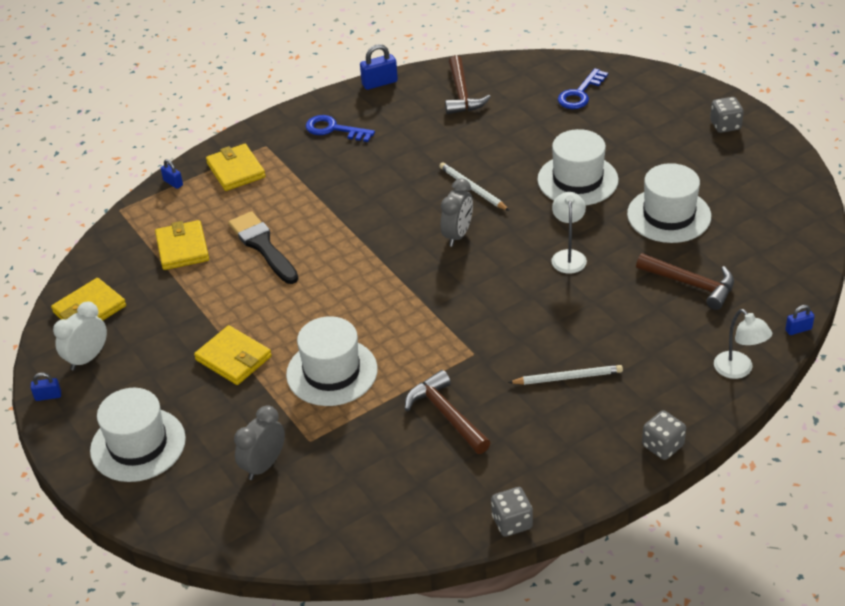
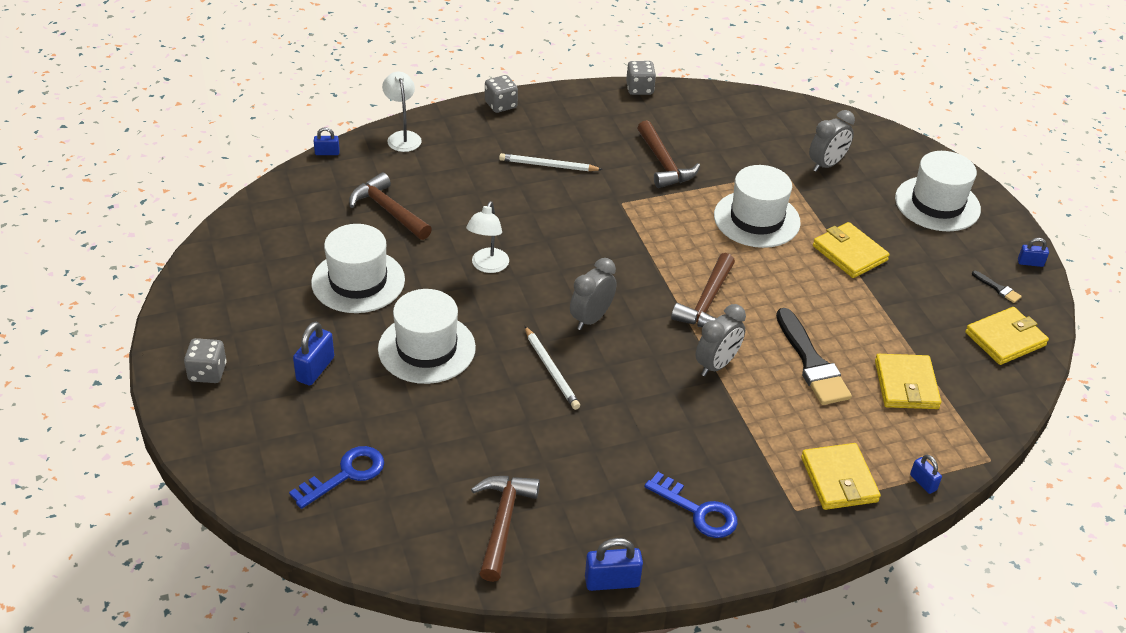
camera: 170 degrees left, 0 degrees up
white clock [53,301,107,370] -> black brush [972,271,1022,303]
none -> blue padlock [293,322,334,385]
none -> brown hammer [671,253,735,327]
none -> grey clock [695,304,746,376]

